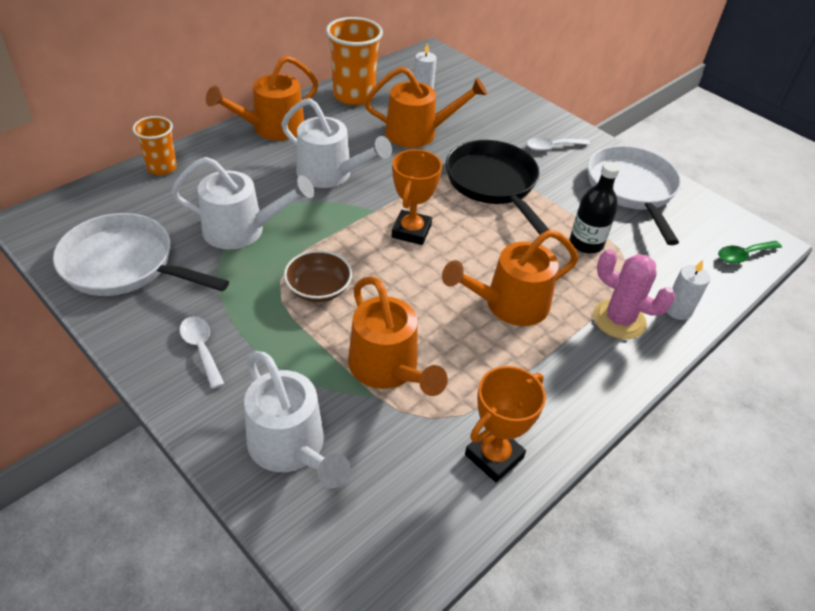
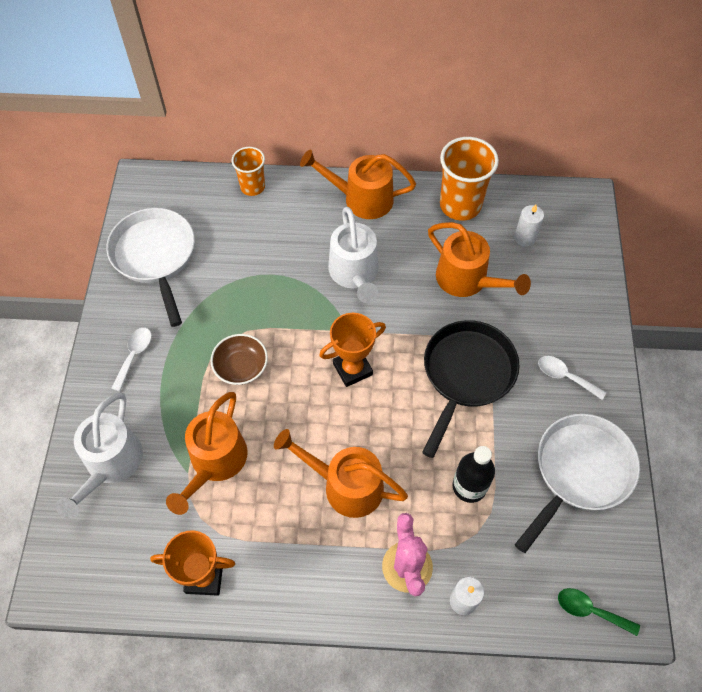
camera: 50 degrees right, 15 degrees up
white watering can [171,157,314,249] -> none

